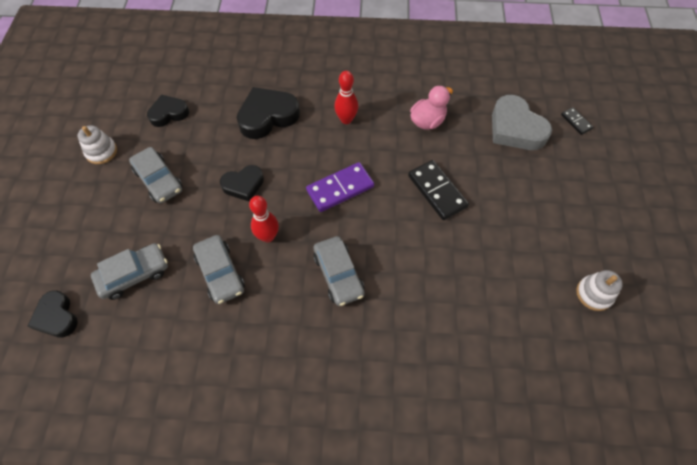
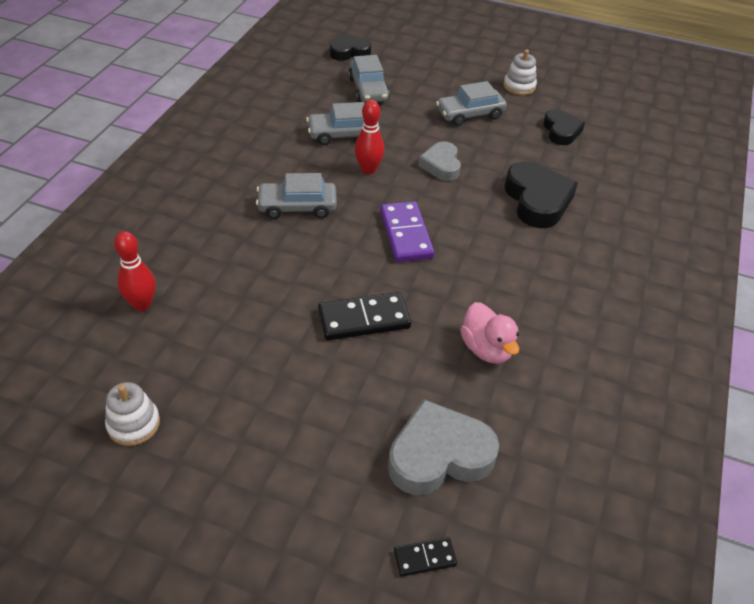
camera: 105 degrees right, 15 degrees down
black heart [220,165,264,202] -> grey heart [418,141,461,181]
red bowling pin [334,71,358,124] -> red bowling pin moved to [114,231,156,311]

